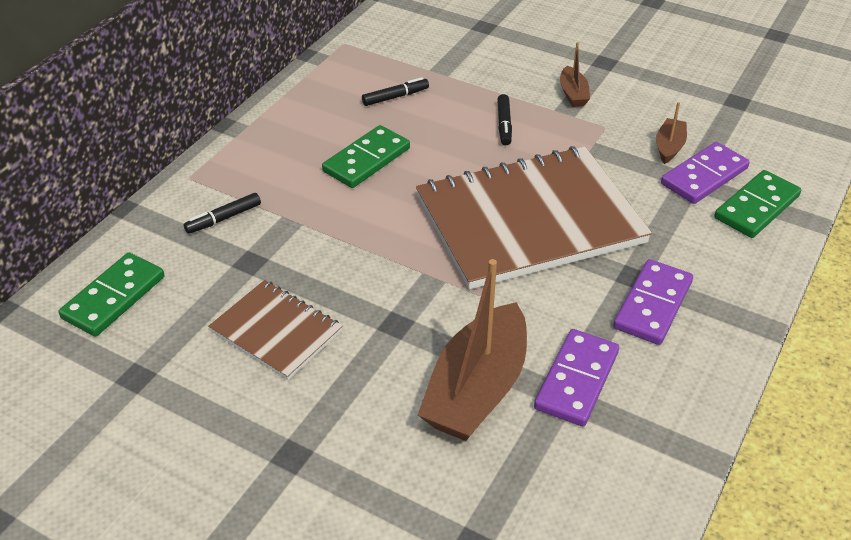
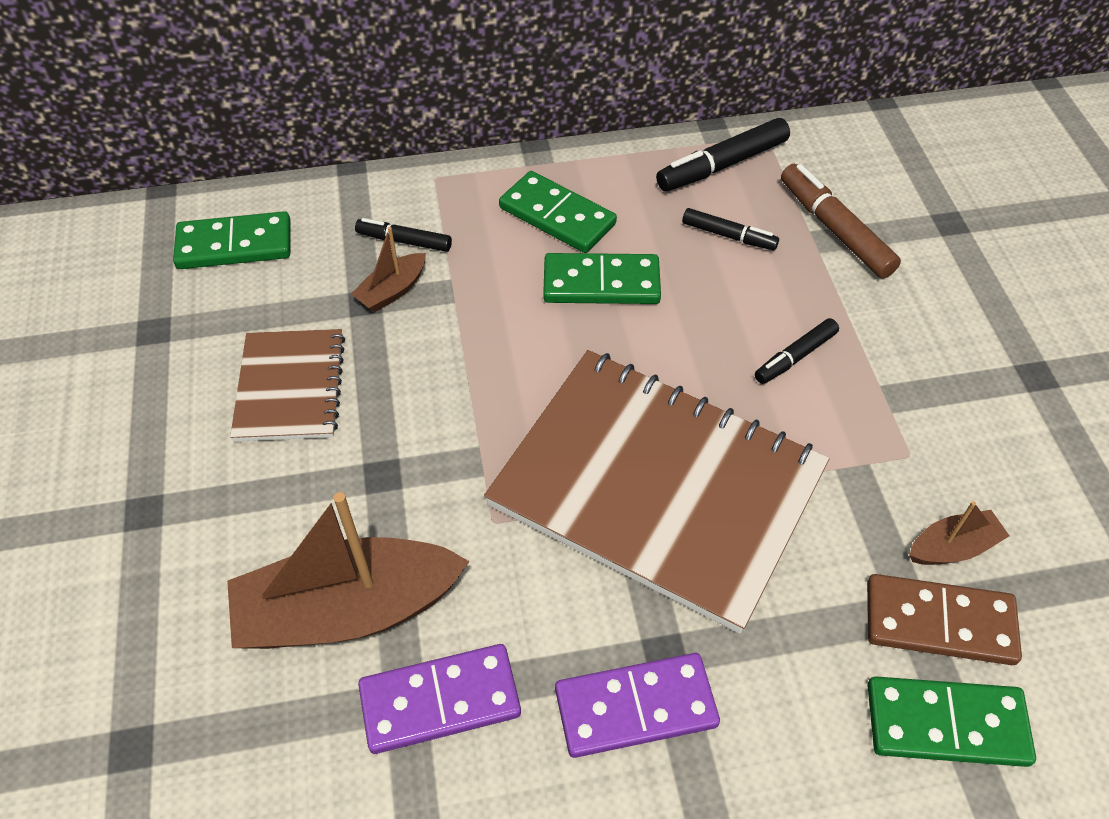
camera: 50 degrees right, 10 degrees up
brown boat [560,42,590,107] -> brown boat moved to [351,227,426,312]
purple domino [661,142,750,204] -> brown domino [867,574,1022,665]
none -> green domino [499,171,617,253]
none -> black marker [656,118,790,191]
none -> brown marker [781,164,901,279]

